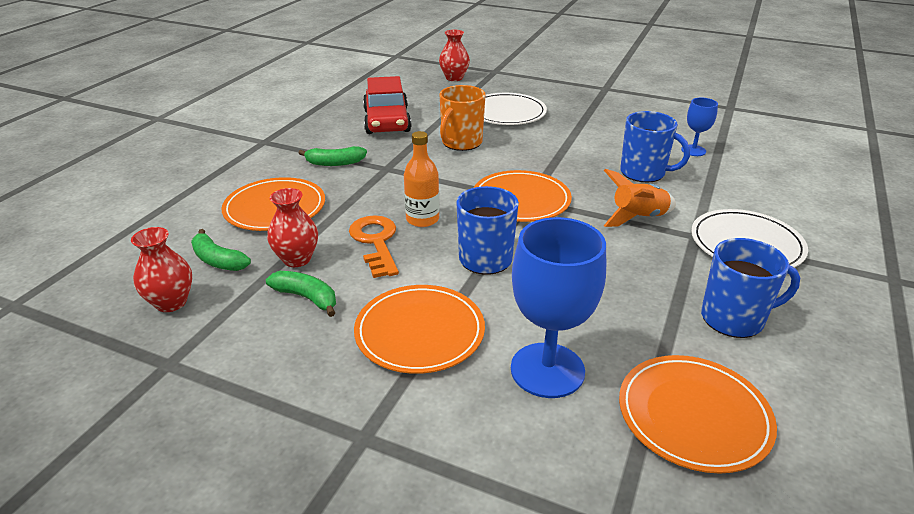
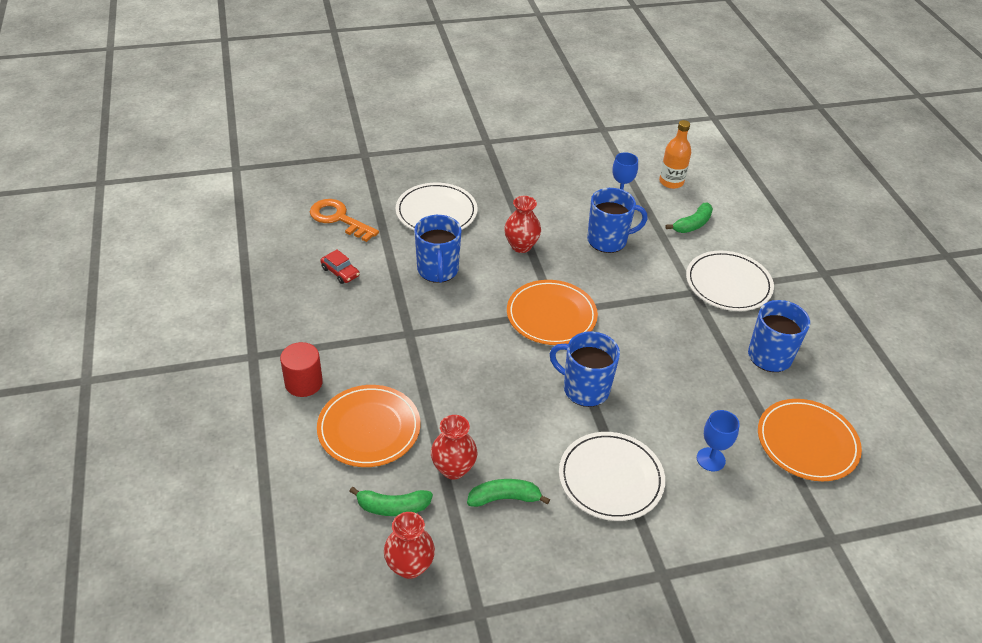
camera: 40 degrees left, 10 degrees up
green banana [299,146,367,166] -> green banana moved to [666,203,713,233]
orange key [349,215,399,278] -> orange key moved to [310,199,379,242]
orange plate [354,285,485,374] -> white plate [559,432,665,521]
red car [363,76,411,134] -> red car [320,250,360,284], size x0.45
orange bottle [404,131,439,227] -> orange bottle moved to [659,120,691,189]
red vase [439,30,470,81] -> red vase moved to [504,196,541,253]
orange mug [440,85,486,151] -> blue mug [414,215,461,283]
blue goblet [511,217,606,398] -> blue goblet [697,410,740,471], size x0.52
orange rocket [604,169,676,227] -> none
none -> red cylinder [280,342,323,397]

